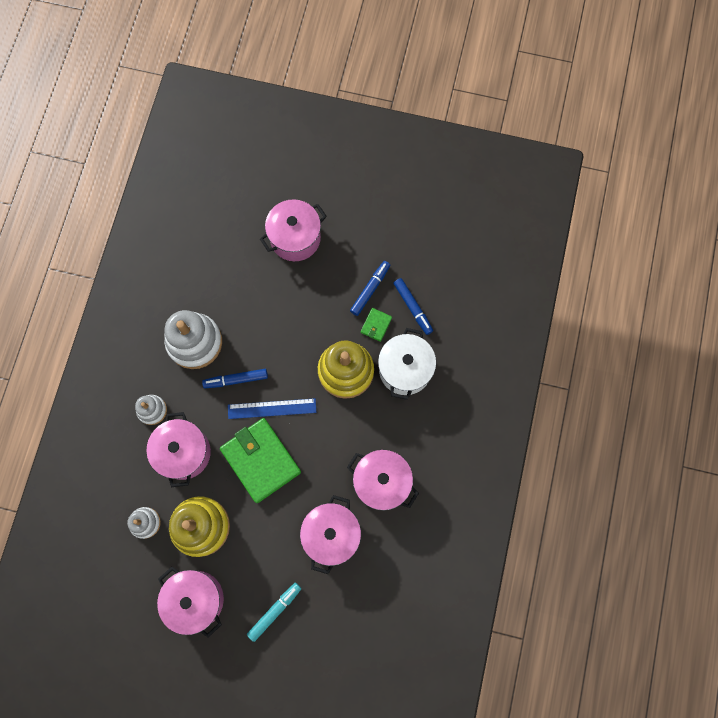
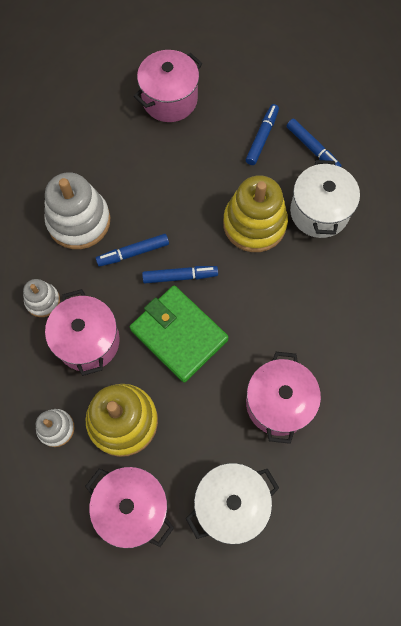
camera: 10 degrees left, 5 degrees down
blue ruler [228,398,316,419] -> blue marker [142,266,218,283]
turquoise marker [247,583,301,642] -> white pot [186,463,279,545]
pink pot [347,450,419,510] -> none
green wallet [361,308,392,342] -> none

